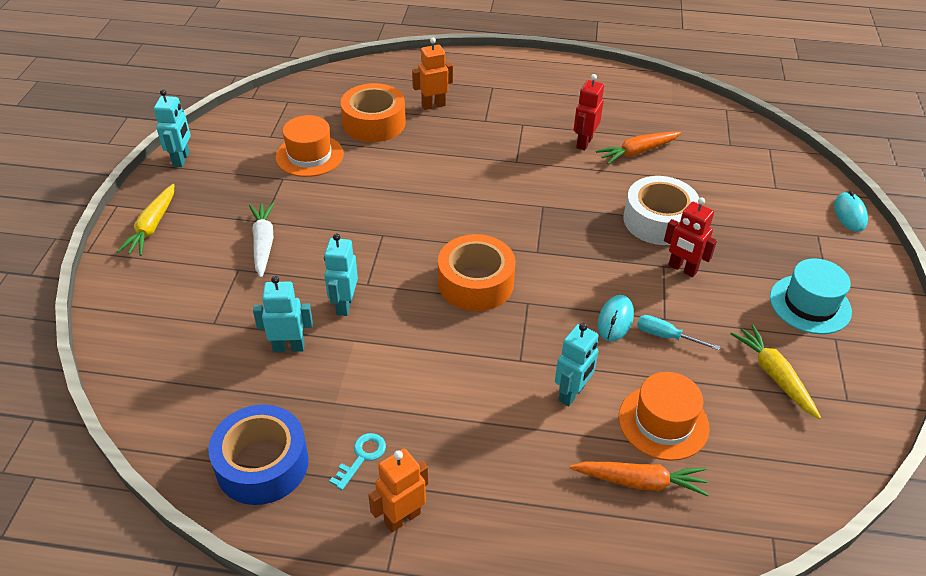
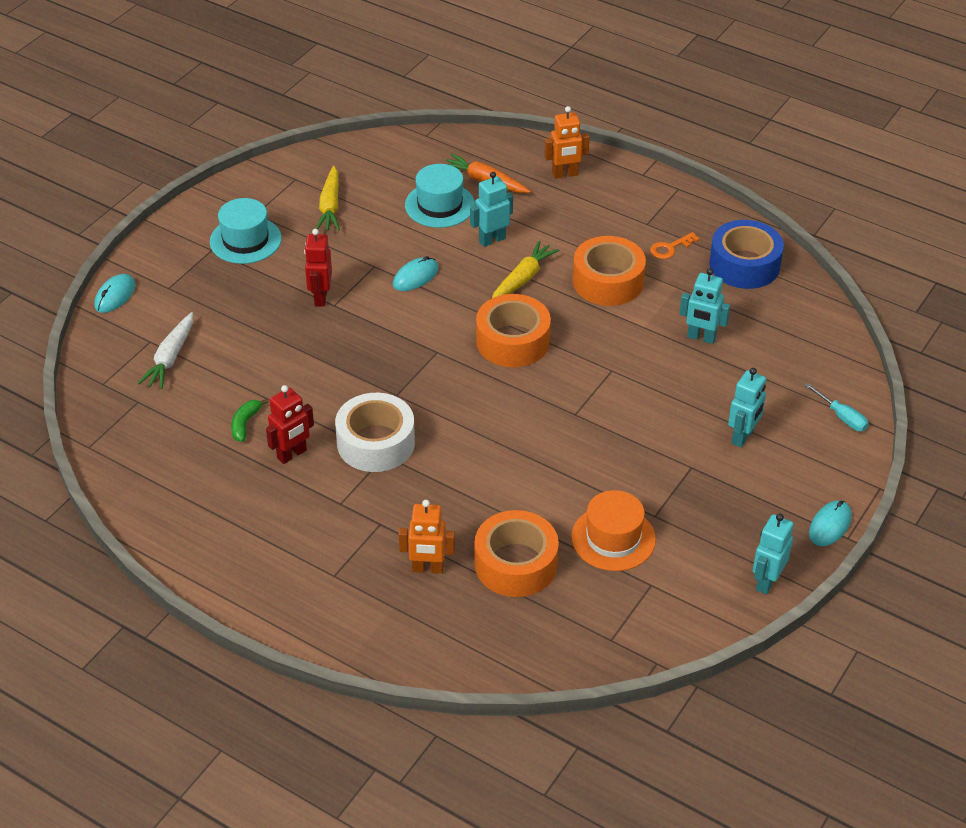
camera: 155 degrees left, 0 degrees up
yellow carrot [117,184,174,256] -> yellow carrot moved to [492,241,559,298]
white carrot [249,202,274,278] -> white carrot moved to [138,312,193,389]
turquoise robot [324,233,358,316] -> turquoise robot moved to [728,368,766,447]
turquoise key [329,433,386,490] -> orange key [650,232,700,259]
orange robot [368,448,428,532] -> orange robot moved to [544,106,590,179]
orange carrot [596,132,681,164] -> green banana [231,399,269,442]
orange hat [619,372,710,461] -> turquoise hat [405,164,475,228]
white tape [623,176,699,245] -> white tape moved to [335,393,415,472]
turquoise screwdriver [637,315,720,350] -> turquoise screwdriver moved to [805,383,869,431]
red robot [664,198,717,277] -> red robot turned 150 degrees counterclockwise [304,229,332,307]
none -> orange tape [573,236,646,306]
none -> turquoise mouse [809,500,852,546]

